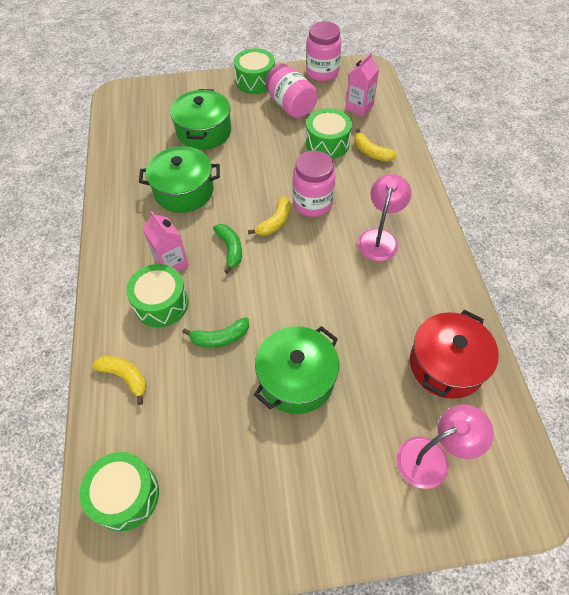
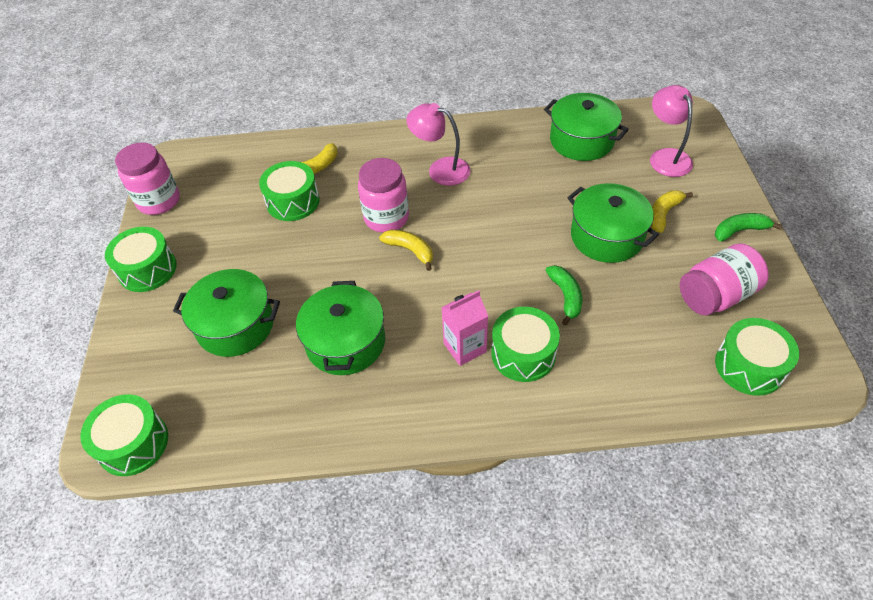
camera: 85 degrees left, 5 degrees down
yellow banana [92,356,147,405] -> yellow banana moved to [651,190,693,233]
green banana [213,224,242,274] -> green banana moved to [715,213,782,241]
pink jar [265,64,318,118] -> pink jar moved to [680,243,769,315]
pink carton [346,52,379,117] -> none
red pot [410,309,499,399] -> green pot [544,93,629,161]
none -> green drum [80,394,168,476]

